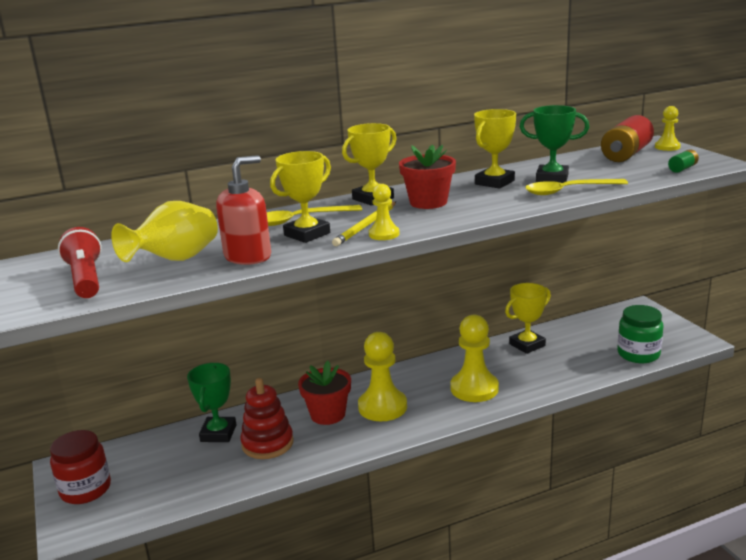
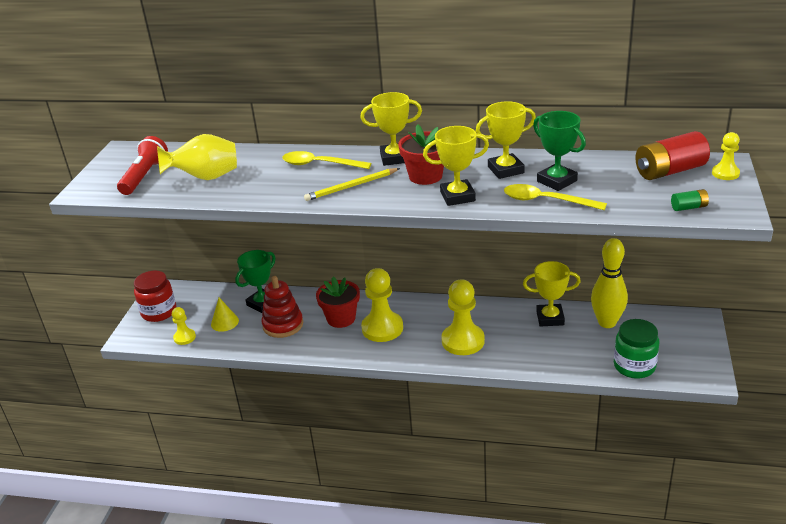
camera: 35 degrees right, 10 degrees up
red soap dispenser [216,155,271,265] -> none
yellow trophy [270,151,331,243] -> yellow trophy moved to [423,126,489,206]
yellow pawn [369,184,400,240] -> yellow pawn moved to [172,307,196,345]
none -> yellow cone [211,298,239,332]
none -> yellow bowling pin [591,238,628,328]

